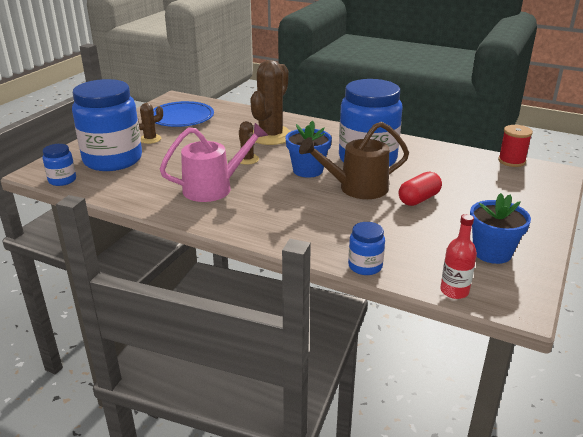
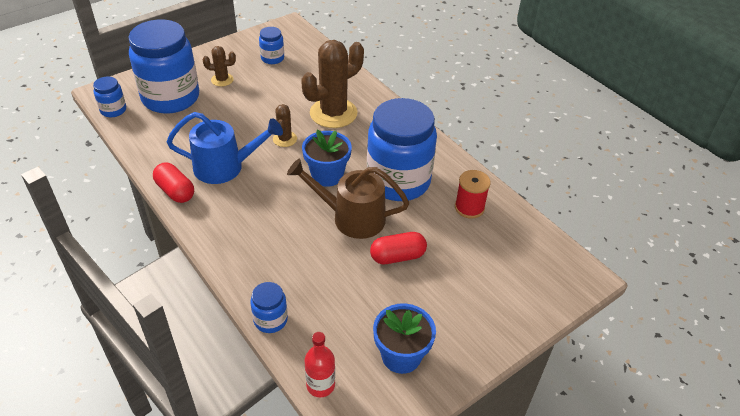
camera: 25 degrees right, 15 degrees up
blue plate [153,101,214,127] -> blue jar [259,27,284,64]
pink watering can [160,123,268,202] -> blue watering can [167,112,283,184]
red spool [498,125,533,167] -> red spool moved to [455,170,491,219]
none -> red capsule [153,162,194,203]

